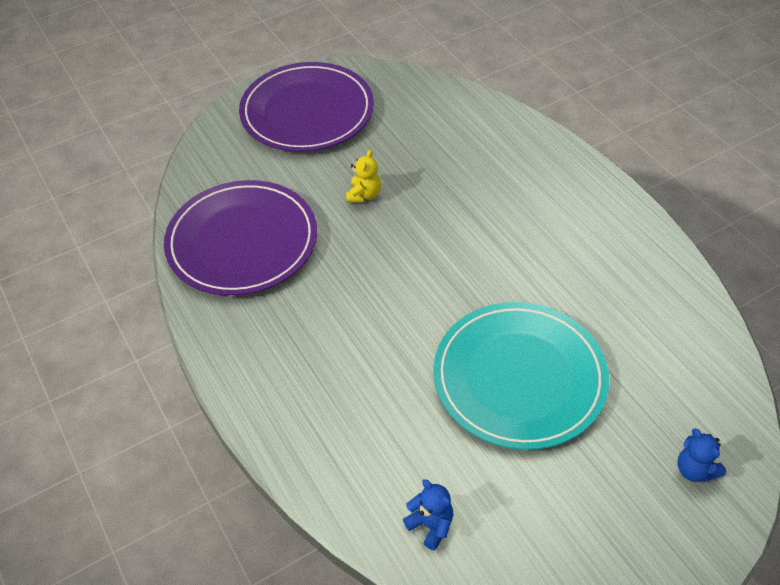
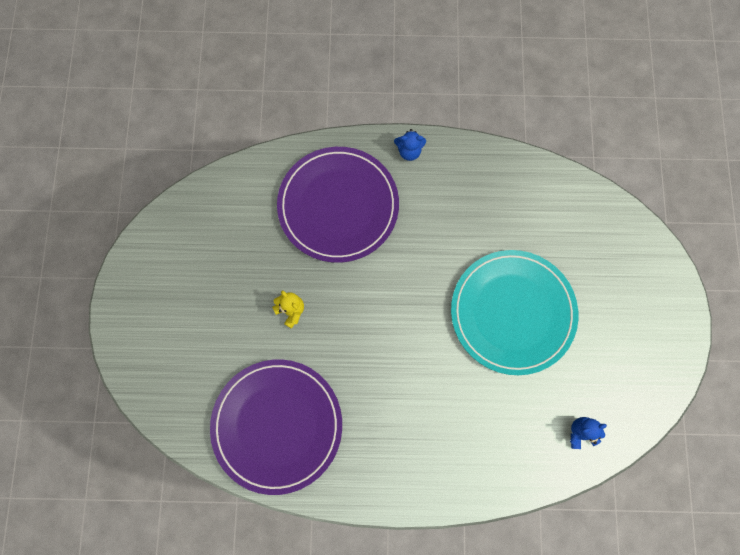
camera: 60 degrees left, 25 degrees up
purple plate [239,62,374,152] -> purple plate moved to [277,147,399,263]
blue teddy bear [678,428,726,482] -> blue teddy bear moved to [394,129,426,161]

